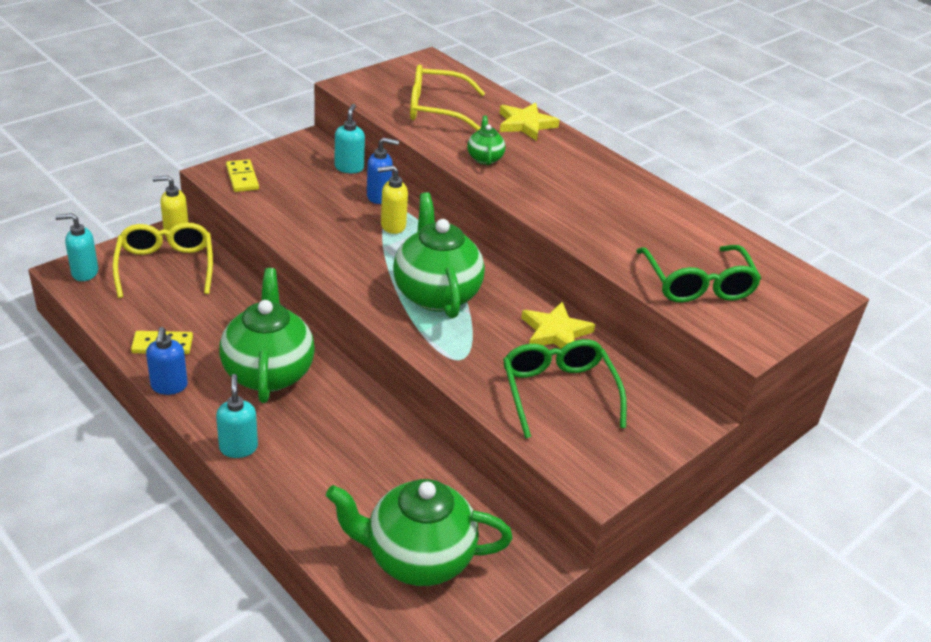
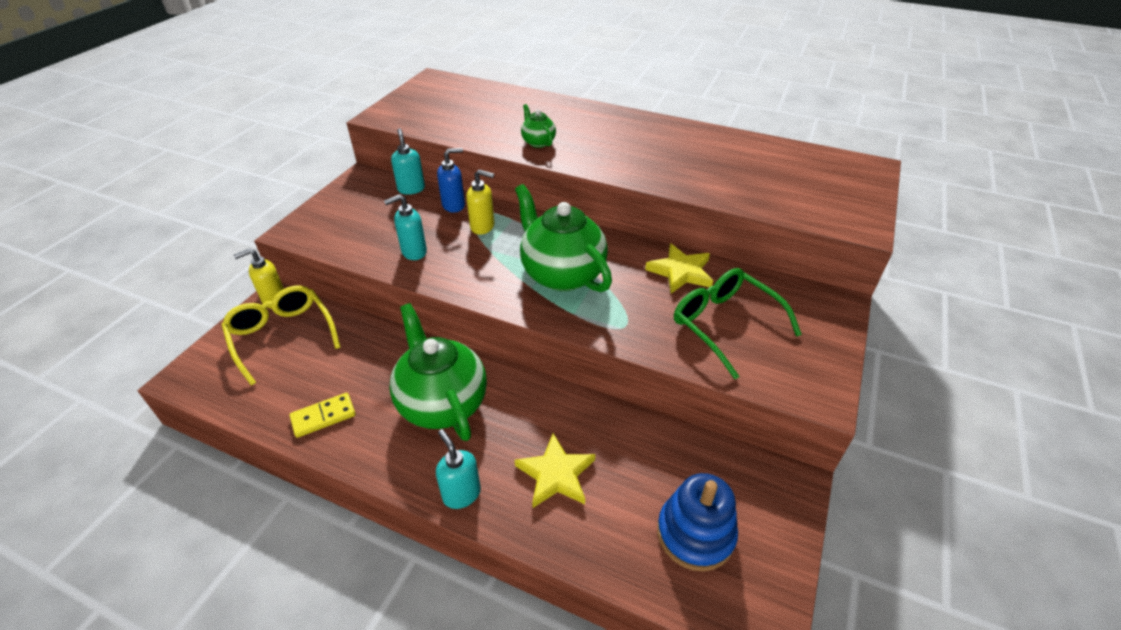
camera: 20 degrees left, 5 degrees up
turquoise soap dispenser [55,213,98,281] -> turquoise soap dispenser moved to [384,194,427,260]
blue soap dispenser [146,327,188,395] -> none
yellow domino [226,159,259,192] -> none
green teapot [326,479,513,586] -> blue stacking toy [657,473,738,571]
yellow soap dispenser [378,165,408,234] -> yellow soap dispenser turned 135 degrees counterclockwise [466,170,494,235]
yellow glasses [410,65,485,131] -> none
yellow star [500,102,560,141] -> yellow star moved to [515,433,595,508]
green glasses [636,245,761,303] -> none

